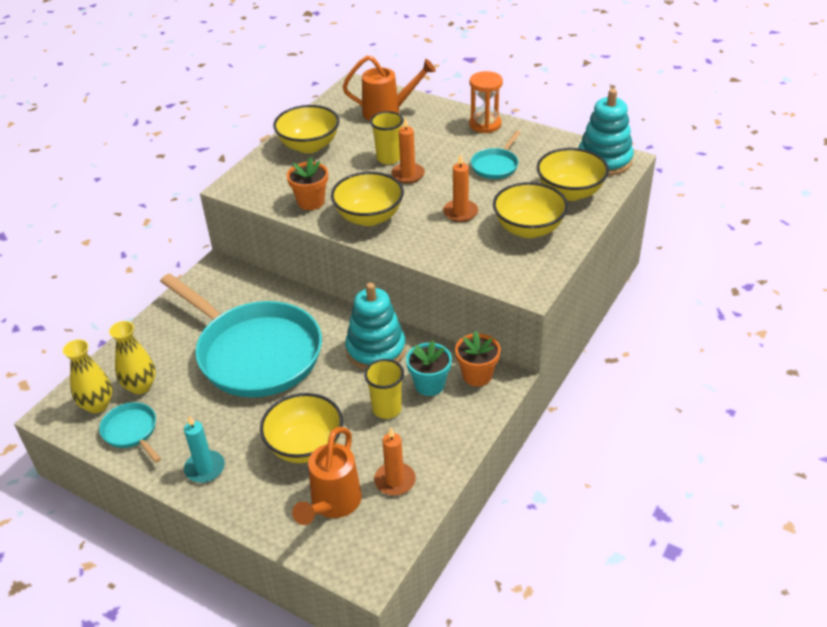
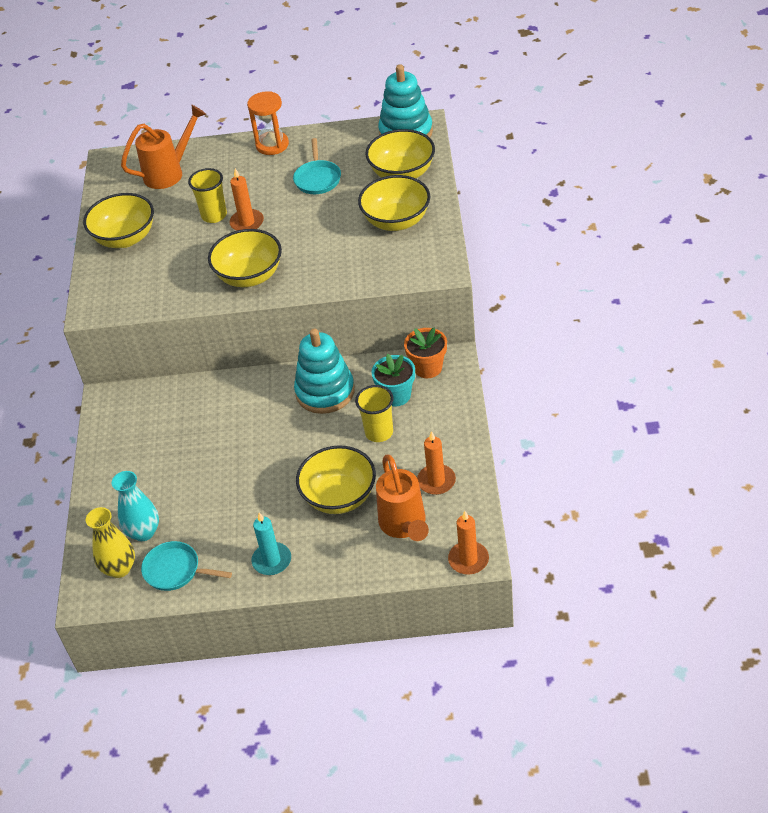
camera: 30 degrees left, 5 degrees up
yellow vase [109,321,156,394] -> turquoise vase [112,471,159,541]
turquoise pan [160,274,322,397] -> none
orange flower pot [287,158,328,210] -> none
orange candle [443,154,478,222] -> orange candle moved to [448,511,489,575]

